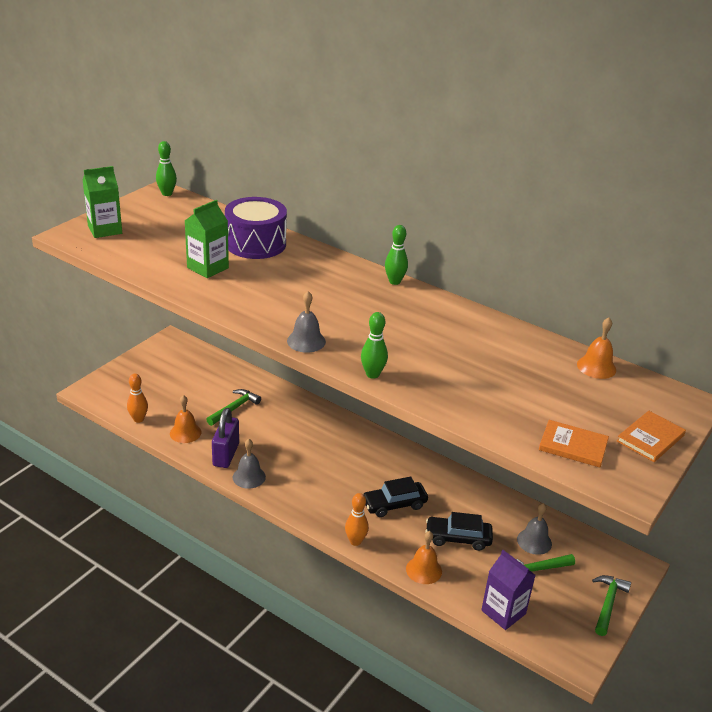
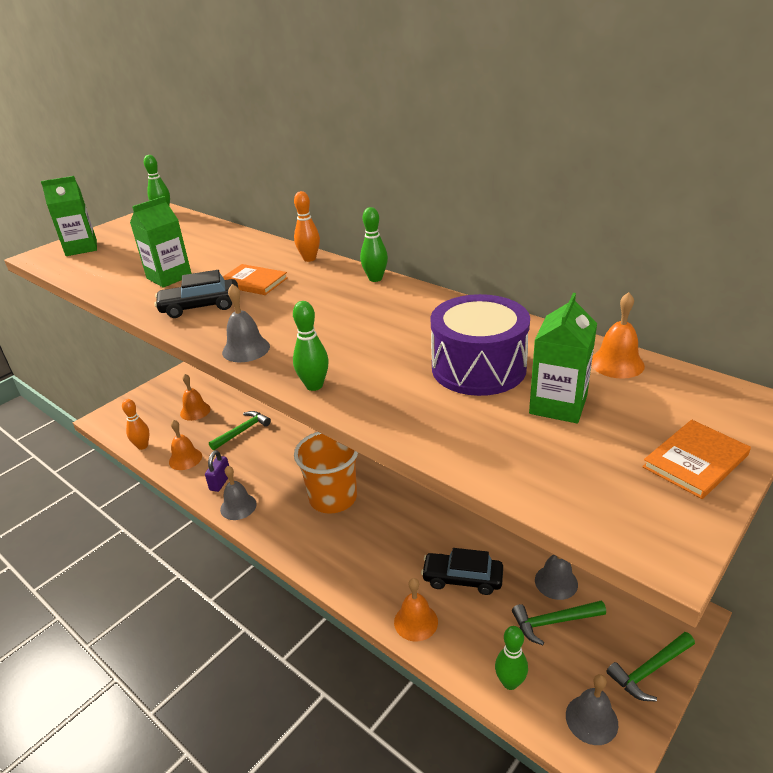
camera: 10 degrees right, 0 degrees up
purple padlock [212,408,239,468] -> purple padlock [205,450,229,492], size x0.64
purple drum [225,197,287,259] -> purple drum moved to [430,294,530,396]
orange bowling pin [345,493,369,546] -> orange bowling pin moved to [294,191,320,262]
black car [363,477,428,517] -> black car moved to [154,270,238,318]
purple carton [481,550,535,630] -> green bowling pin [495,626,528,690]
orange book [539,420,609,467] -> orange book moved to [223,264,288,295]
green hammer [592,575,631,636] -> green hammer turned 150 degrees counterclockwise [606,632,695,701]
none -> orange bell [180,374,211,421]
none -> orange cup [294,432,358,514]
none -> green carton [529,293,597,424]
none -> grey bell [566,674,618,745]

